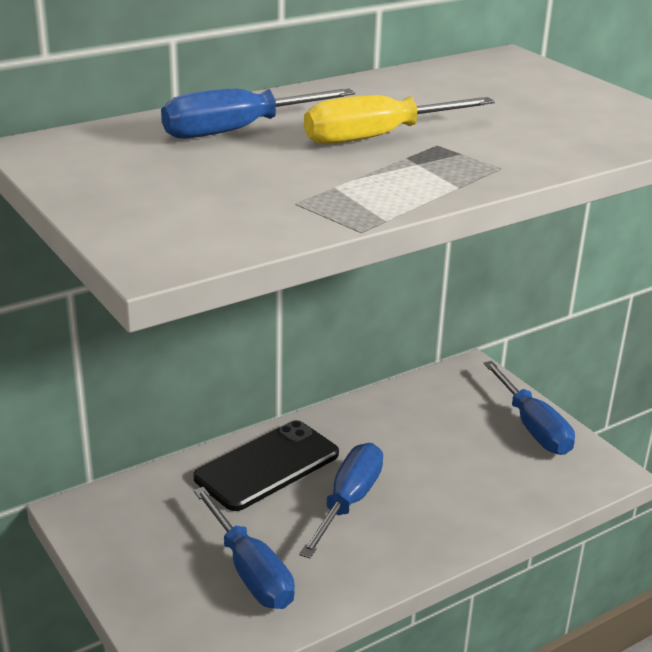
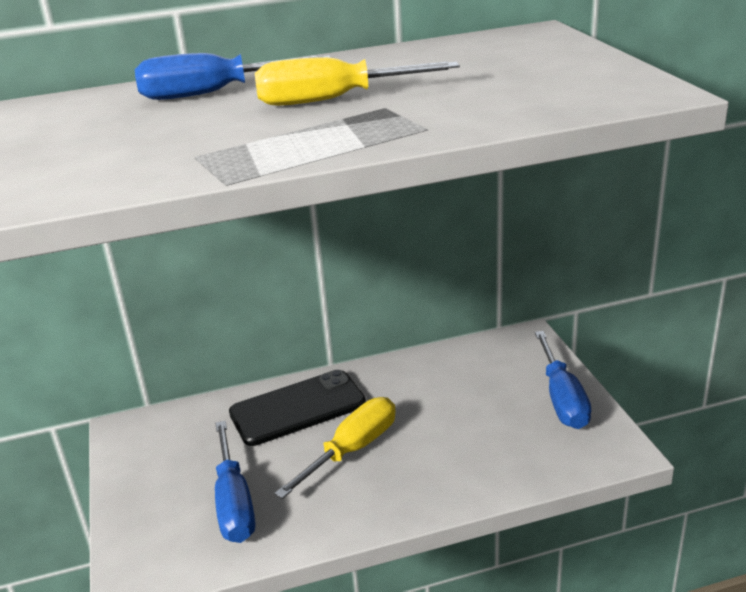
camera: 20 degrees right, 0 degrees up
blue screwdriver [299,443,383,558] -> yellow screwdriver [274,397,396,499]

